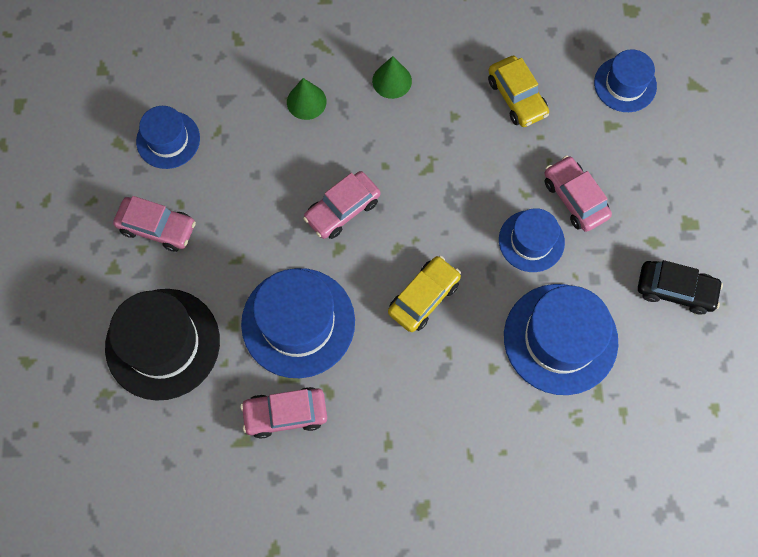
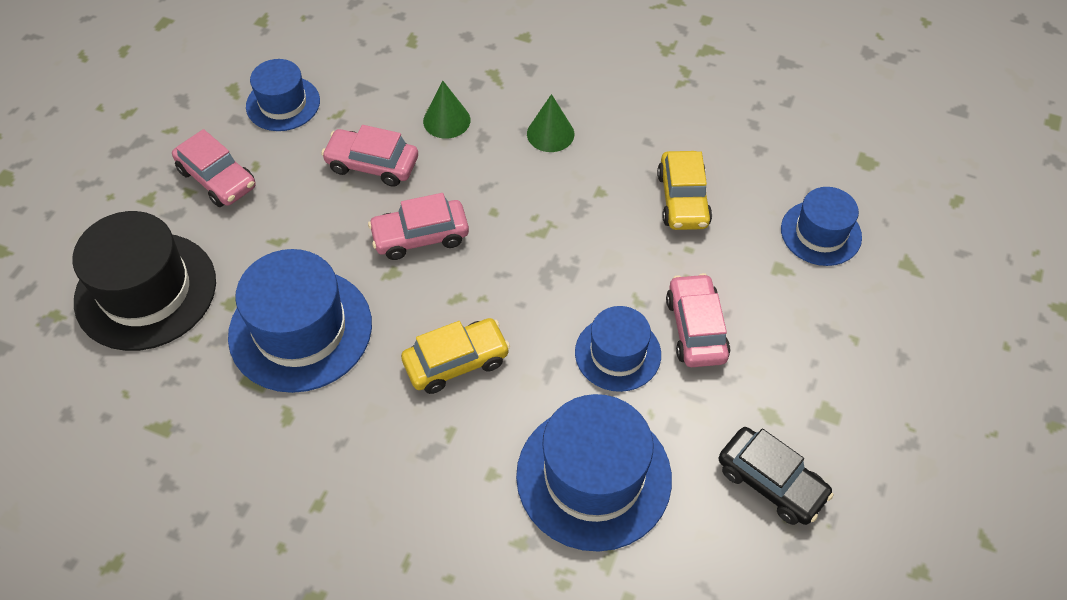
camera: 25 degrees right, 15 degrees down
pink car [240,387,327,439] -> pink car moved to [321,125,418,187]

